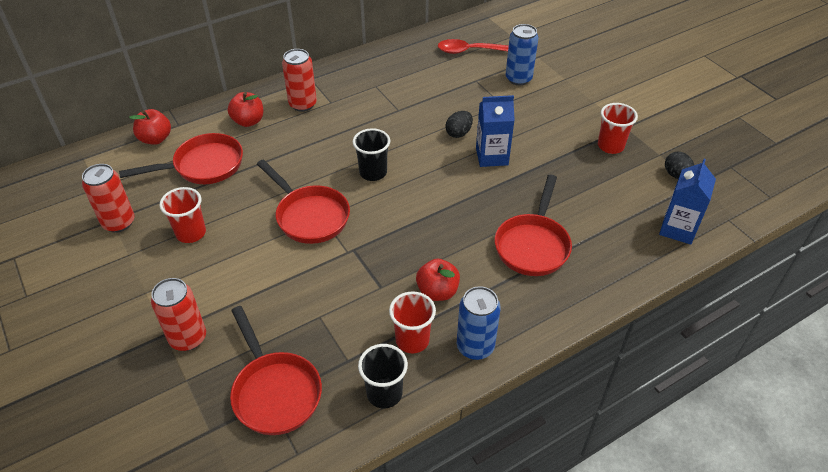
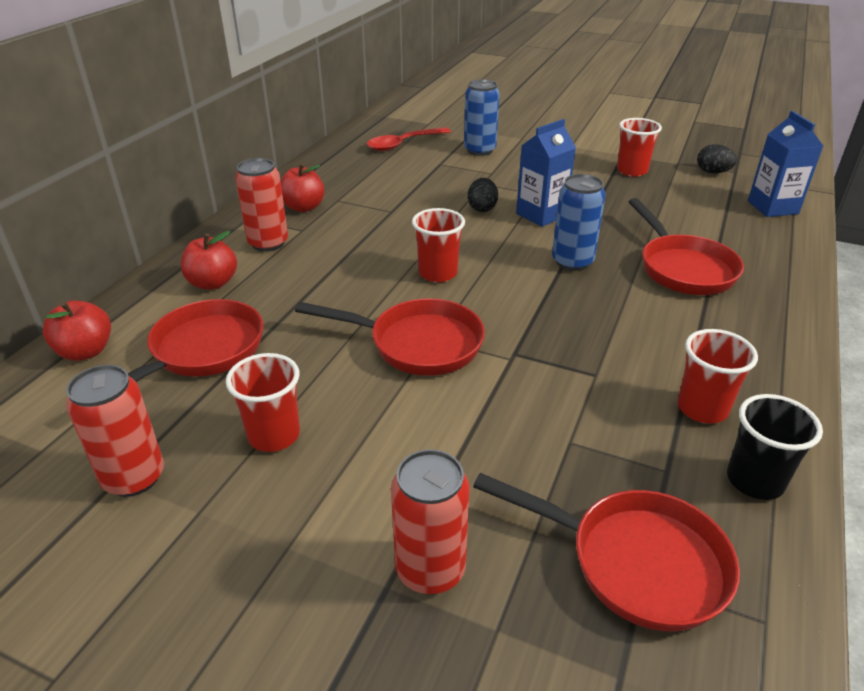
camera: 35 degrees left, 10 degrees down
black cup [353,128,390,181] -> red cup [412,208,465,283]
red apple [416,259,460,301] -> red apple moved to [280,163,324,212]
blue can [457,286,501,360] -> blue can moved to [552,174,606,271]

